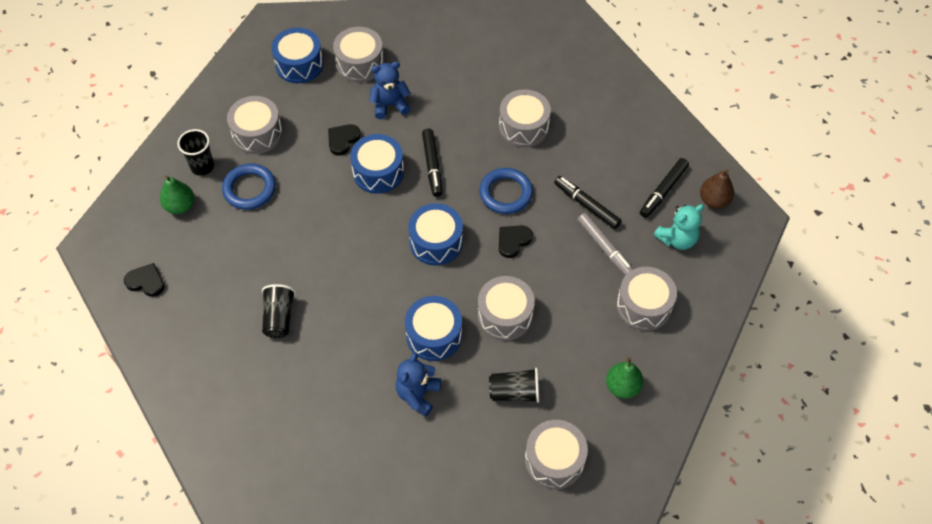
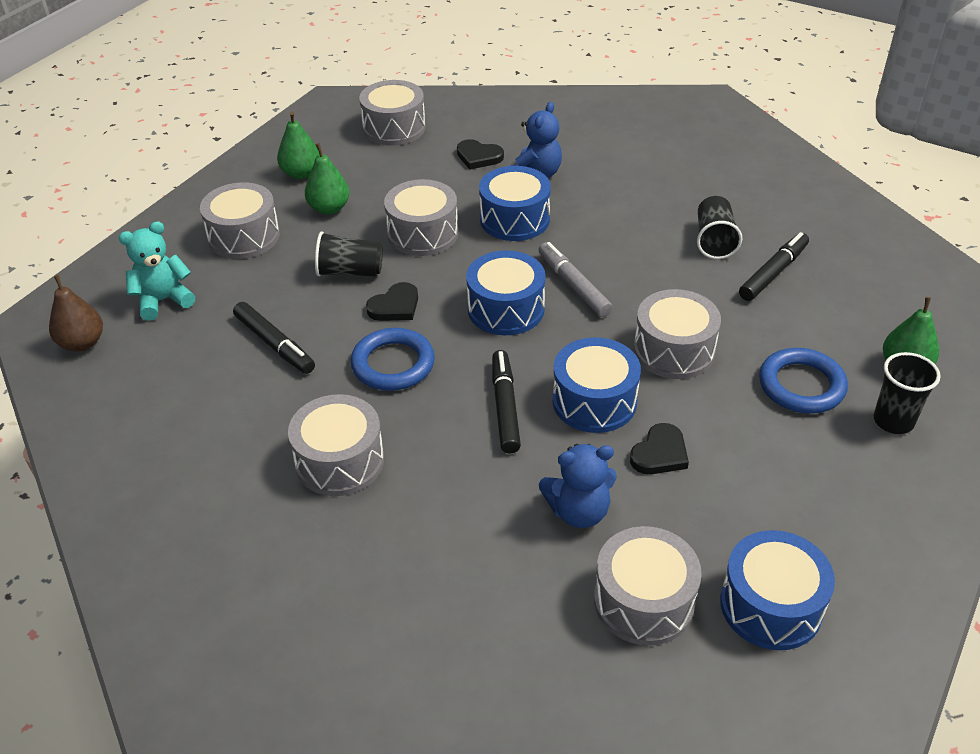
camera: 175 degrees left, 15 degrees down
black heart [124,263,165,297] -> black heart moved to [457,139,504,169]
grey drum [227,96,283,154] -> grey drum moved to [634,289,721,379]
black cup [489,368,539,403] -> black cup moved to [315,231,383,277]
grey marker [578,213,633,276] -> grey marker moved to [539,242,613,317]
black marker [640,158,689,218] -> black marker moved to [739,232,809,301]
none -> green pear [305,143,349,215]

